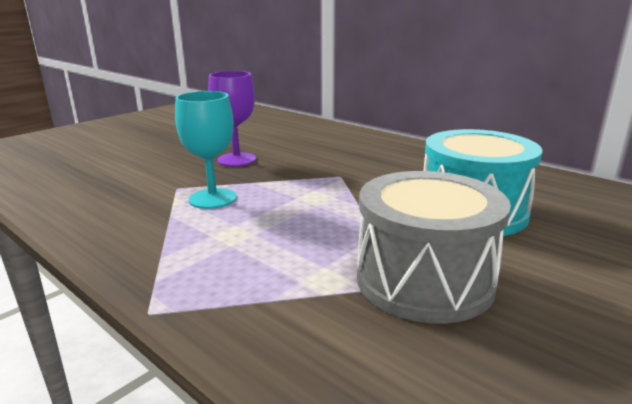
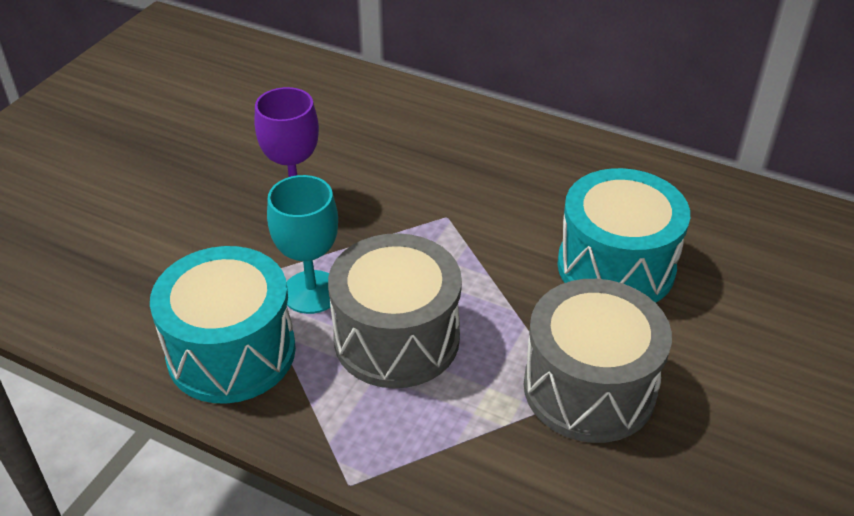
camera: 15 degrees left, 20 degrees up
none -> turquoise drum [150,246,296,404]
none -> grey drum [328,233,462,388]

